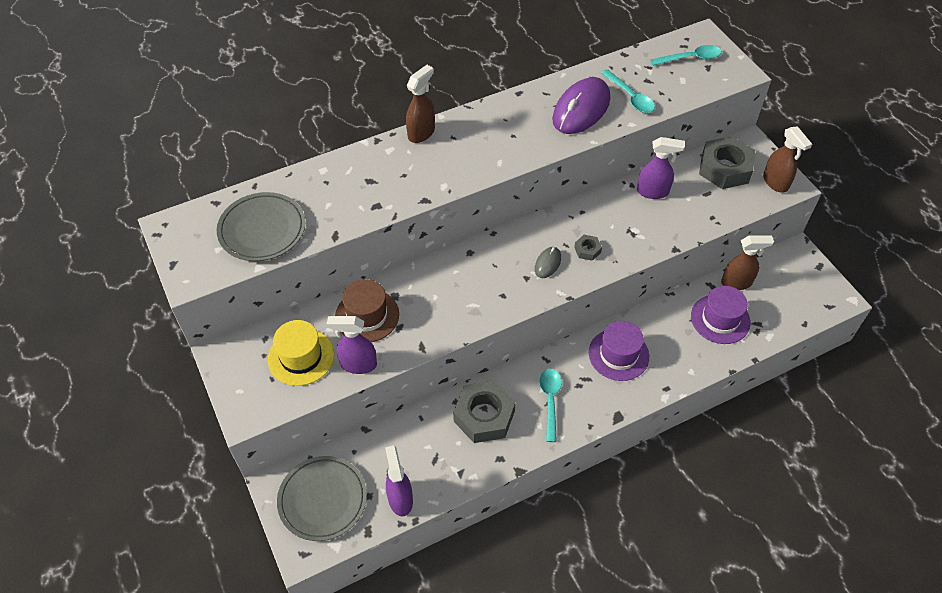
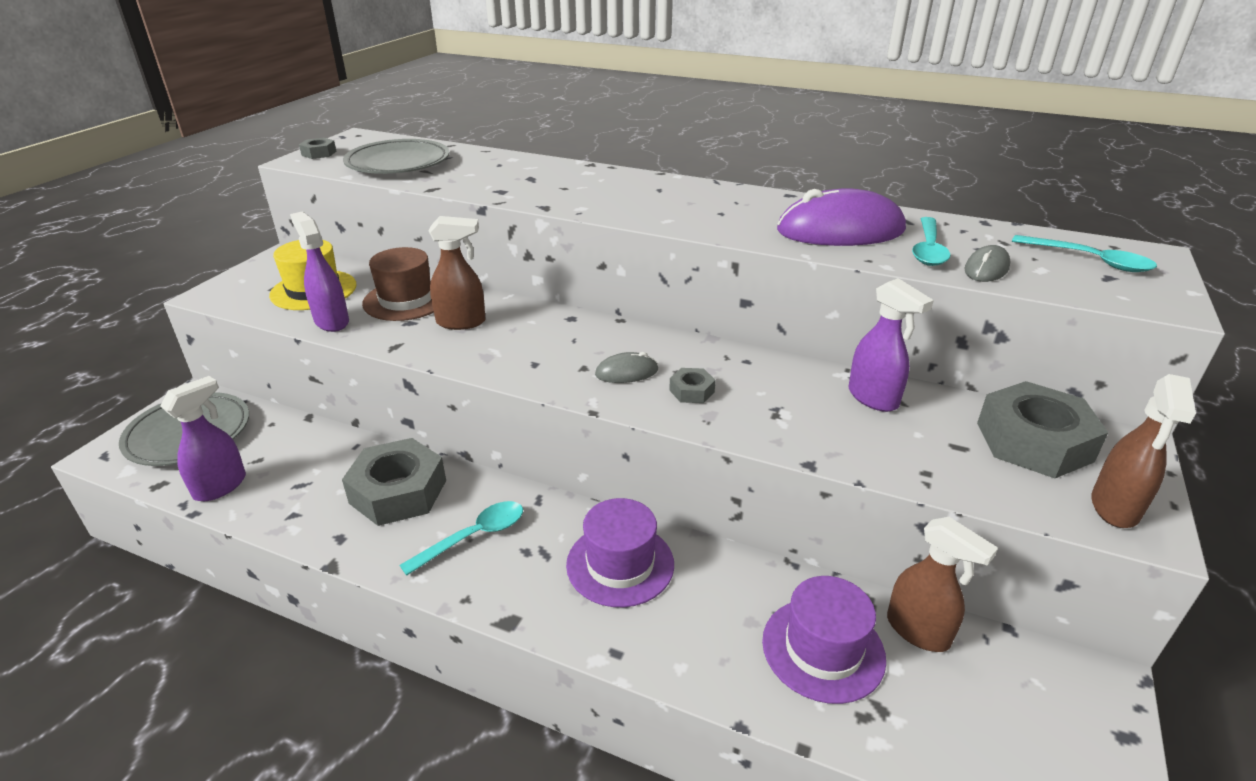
camera: 50 degrees right, 20 degrees down
brown spray bottle [406,65,435,143] -> brown spray bottle moved to [429,216,486,330]
none -> grey nut [299,138,337,159]
none -> grey mouse [964,245,1011,282]

